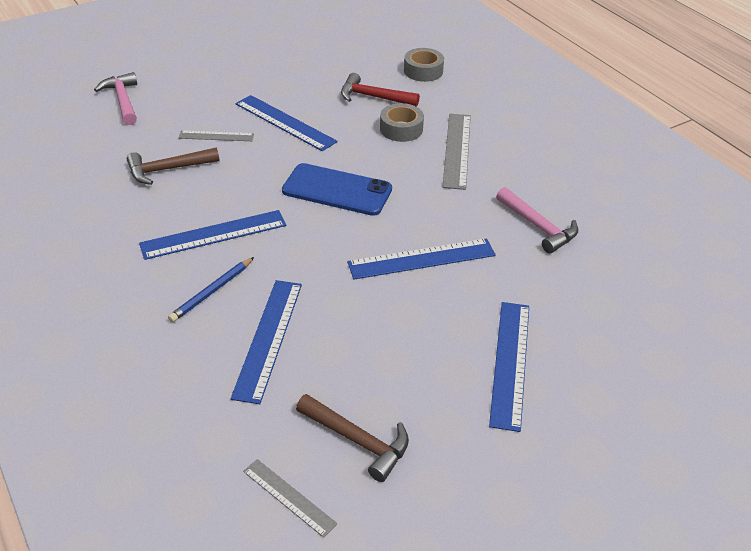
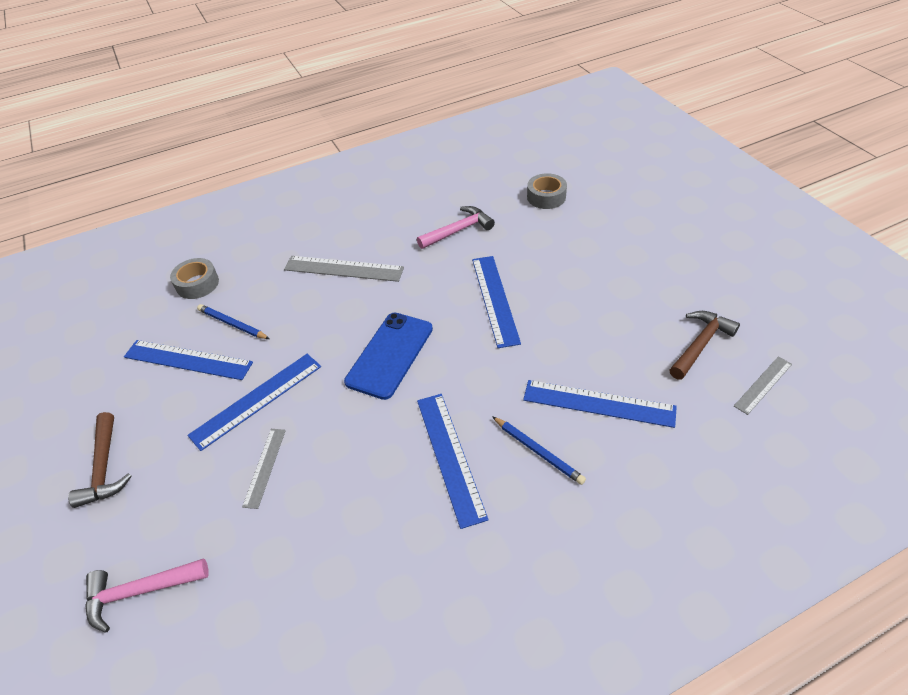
camera: 80 degrees left, 5 degrees up
brown hammer [127,147,219,185] -> brown hammer moved to [68,412,132,508]
red hammer [341,73,420,107] -> blue pencil [197,304,270,339]
grey tape [380,103,424,142] -> grey tape moved to [527,173,567,209]
blue ruler [489,302,529,432] -> blue ruler moved to [124,340,253,380]

